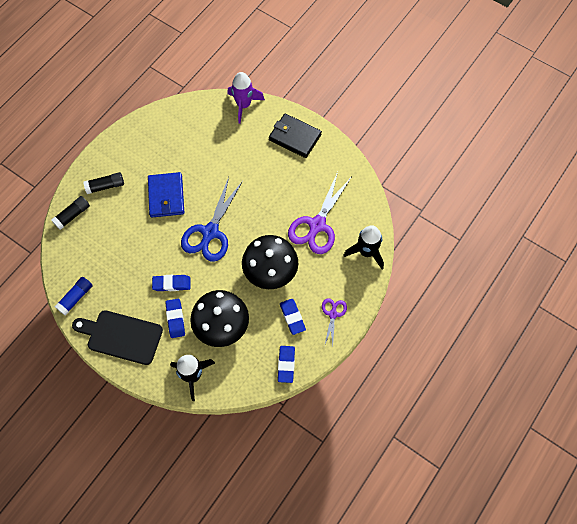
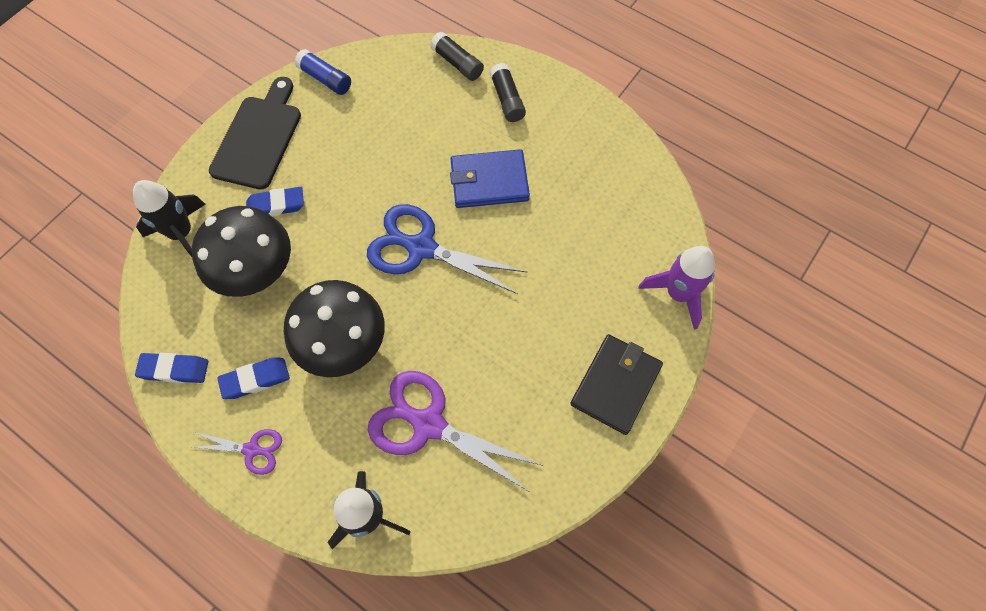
camera: 90 degrees right, 0 degrees up
blue eraser [152,275,191,291] -> none

